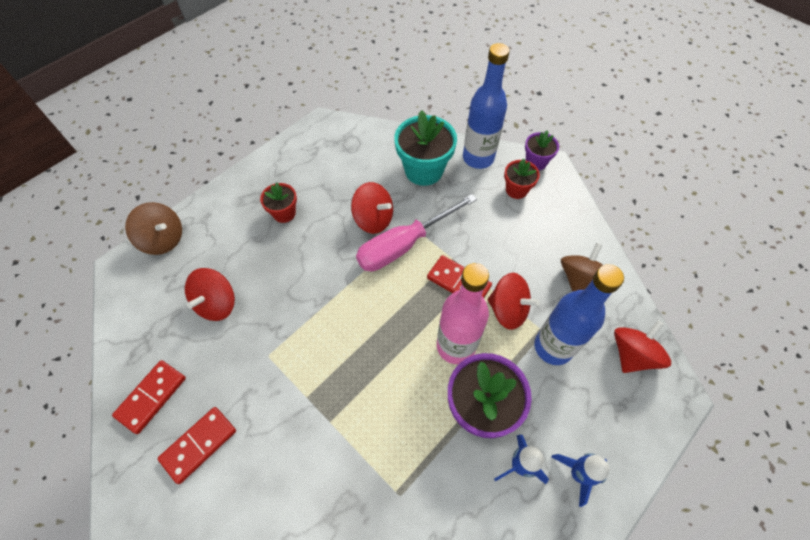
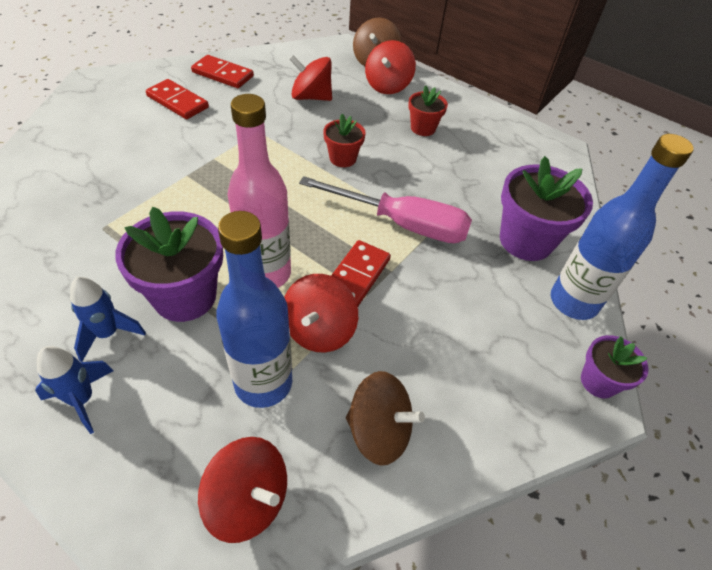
camera: 80 degrees right, 10 degrees down
red spinning top [351,182,393,234] -> red spinning top moved to [365,40,416,94]
pink screwdriver [356,194,477,271] -> pink screwdriver turned 150 degrees clockwise [299,176,472,243]
turquoise flower pot [394,110,457,186] -> purple flower pot [500,156,593,261]
red flower pot [504,158,540,199] -> red flower pot moved to [323,114,366,167]

